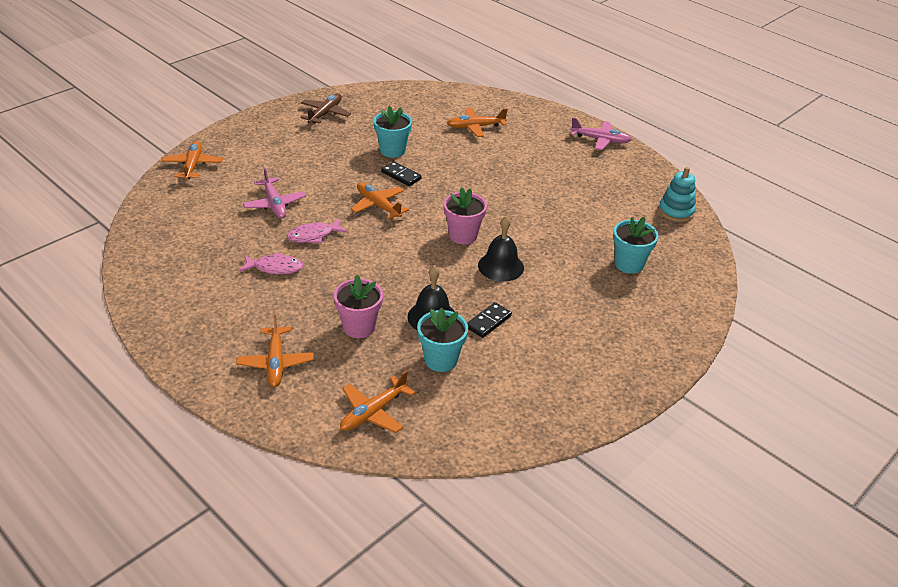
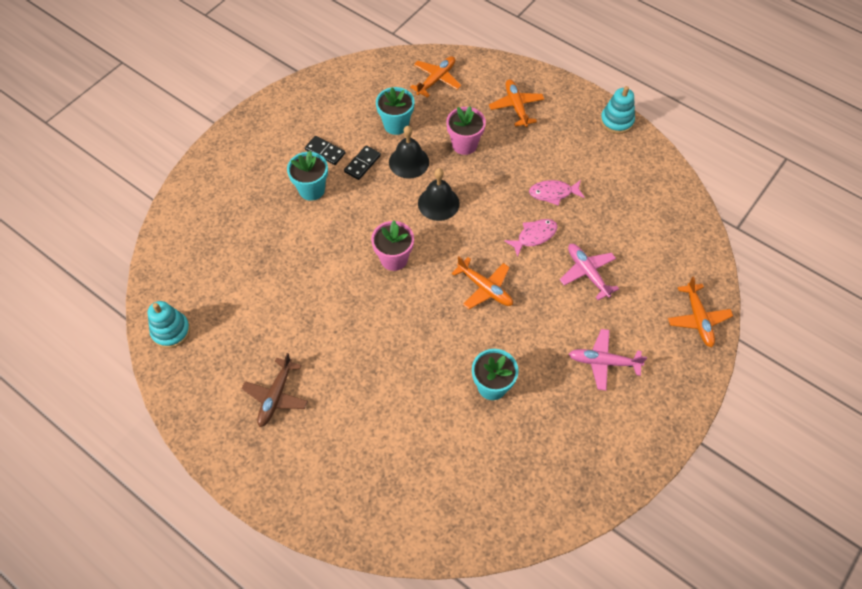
camera: 175 degrees right, 20 degrees up
brown plane [300,93,351,124] -> brown plane moved to [241,353,308,427]
black domino [381,161,422,186] -> black domino moved to [305,136,345,165]
orange plane [447,108,508,137] -> none
black bell [478,216,524,282] -> black bell moved to [418,168,460,221]
pink plane [570,118,632,150] -> pink plane moved to [569,329,647,391]
turquoise flower pot [613,217,659,274] -> turquoise flower pot moved to [287,151,328,201]
none -> turquoise stacking toy [600,86,635,134]

